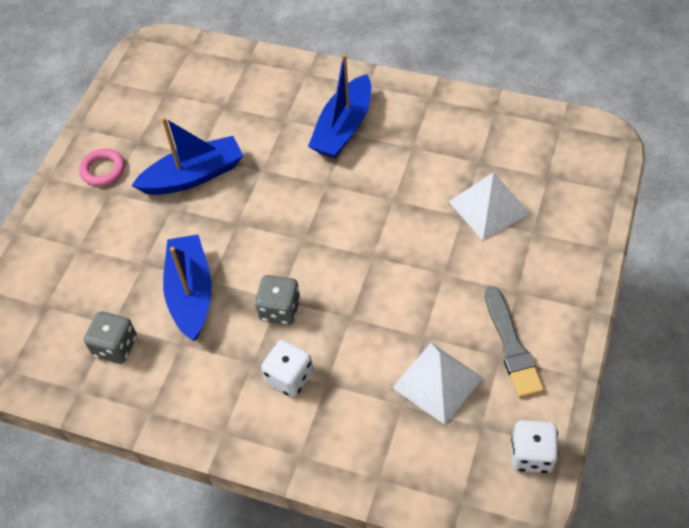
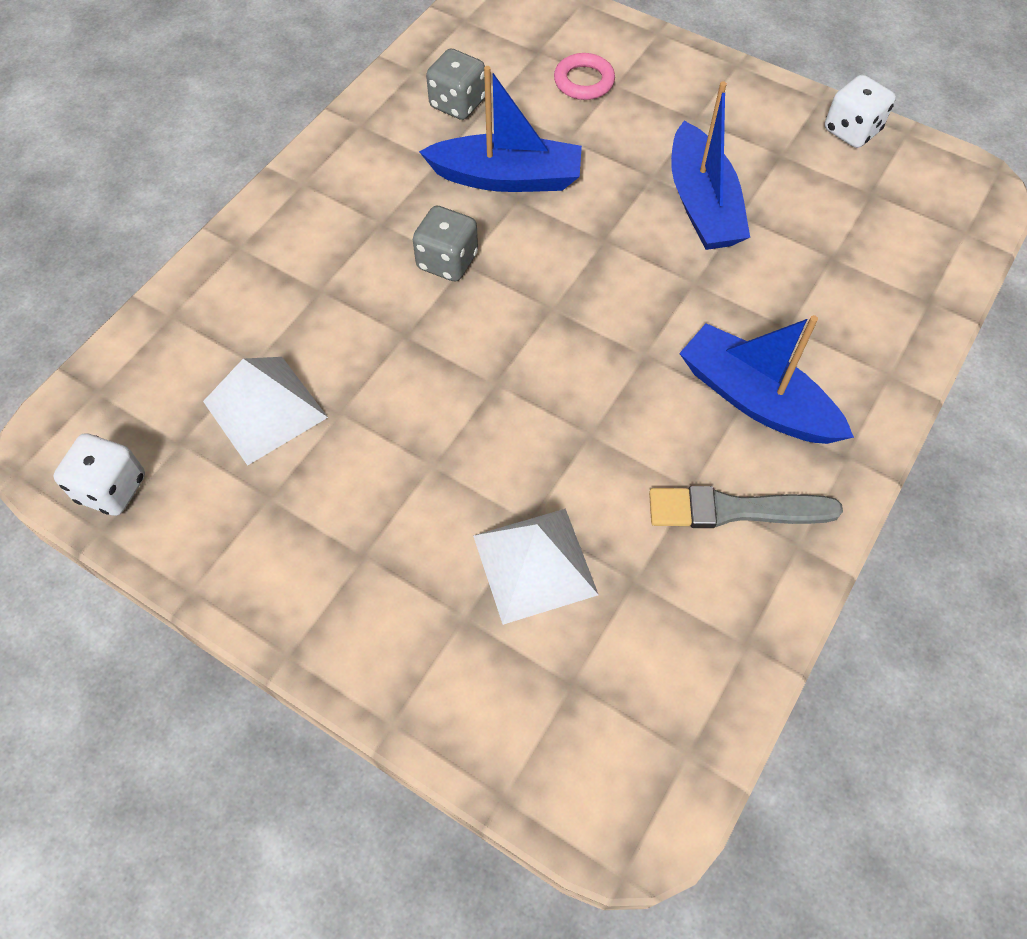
camera: 100 degrees right, 5 degrees up
pink ring [79,148,125,186] -> pink ring moved to [554,53,615,100]
white dice [261,340,313,397] -> white dice moved to [825,75,896,148]
grey brush [485,286,544,398] -> grey brush moved to [649,486,843,528]

